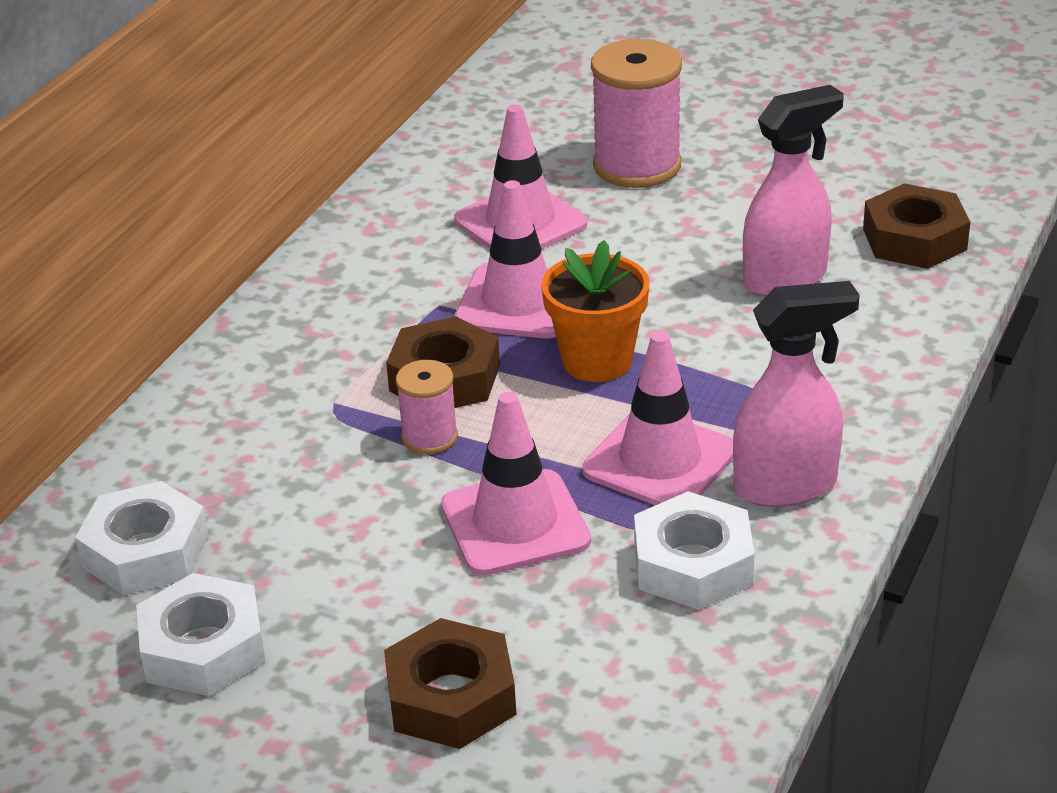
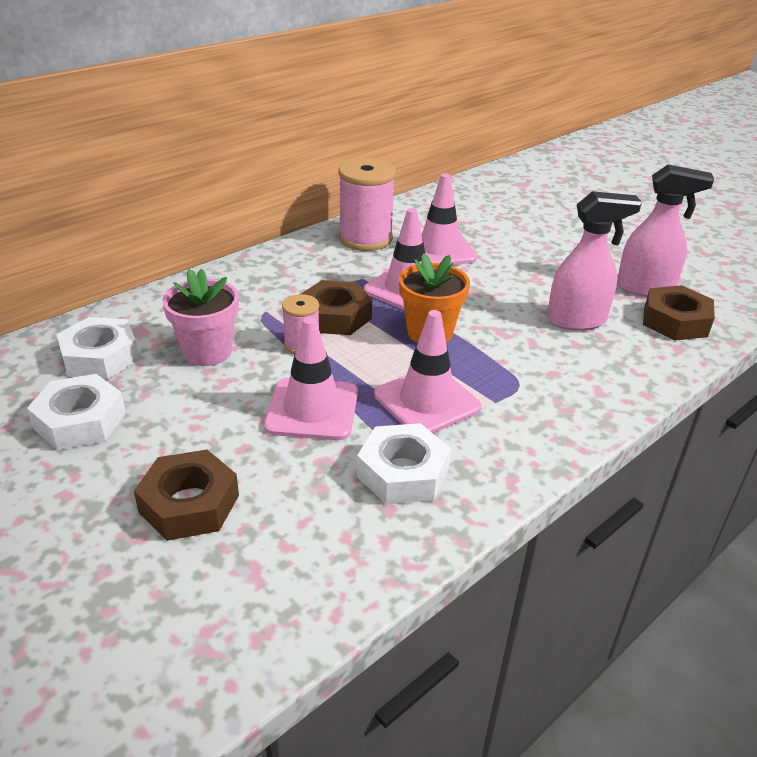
camera: 20 degrees right, 0 degrees up
pink spool [591,39,682,188] -> pink spool moved to [339,158,396,251]
pink spray bottle [733,281,859,507] -> pink spray bottle moved to [617,164,714,297]
none -> pink flower pot [162,269,239,366]

